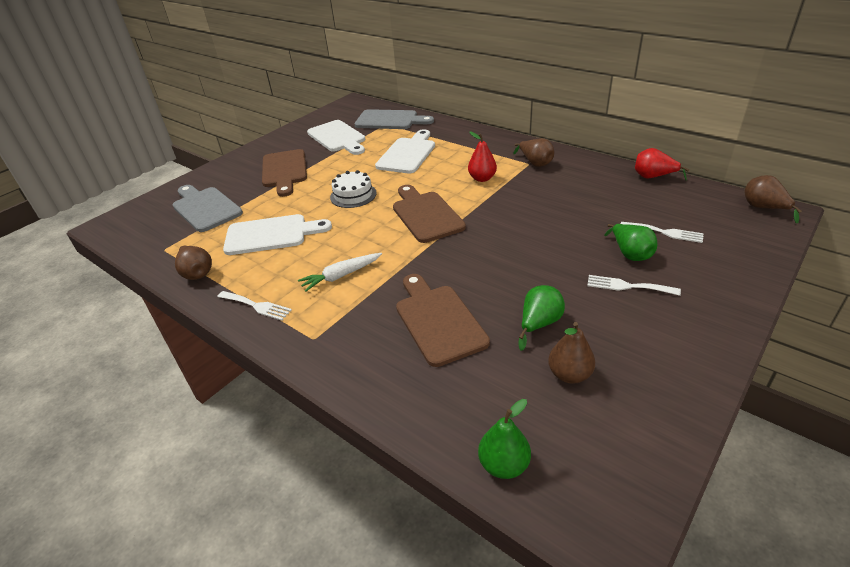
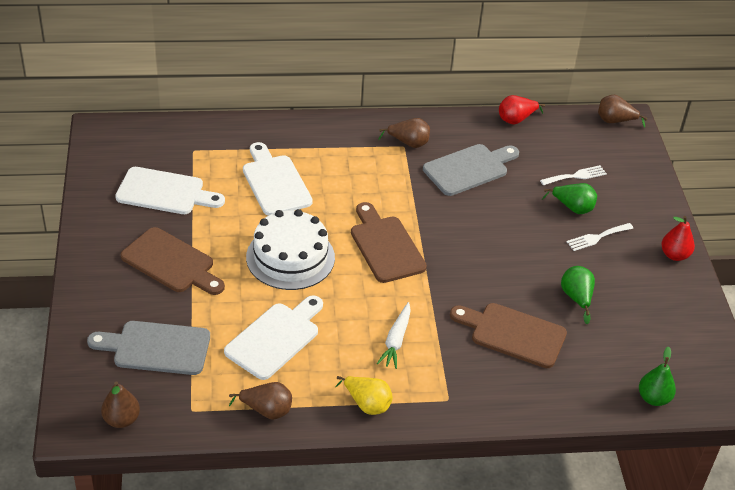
camera: 50 degrees left, 5 degrees up
white fork [217,291,292,321] -> yellow pear [335,376,393,415]
white cake [330,170,377,208] -> white cake [246,209,335,290], size x1.65
grey cutting board [354,109,434,129] -> grey cutting board moved to [423,144,519,196]
brown cutting board [393,185,466,243] -> brown cutting board turned 45 degrees clockwise [351,202,427,283]
red pear [468,132,497,182] -> red pear moved to [661,216,695,261]
brown pear [548,322,595,384] -> brown pear moved to [101,381,140,428]

